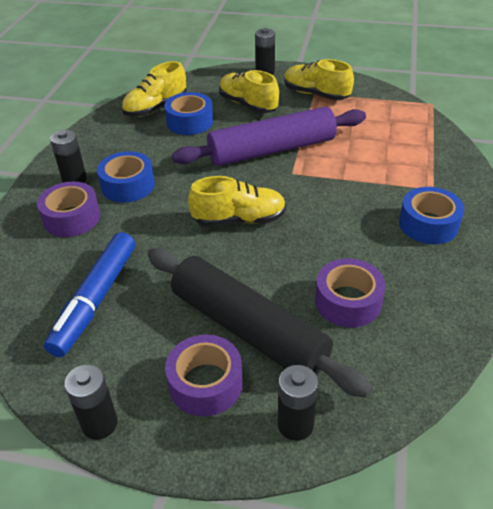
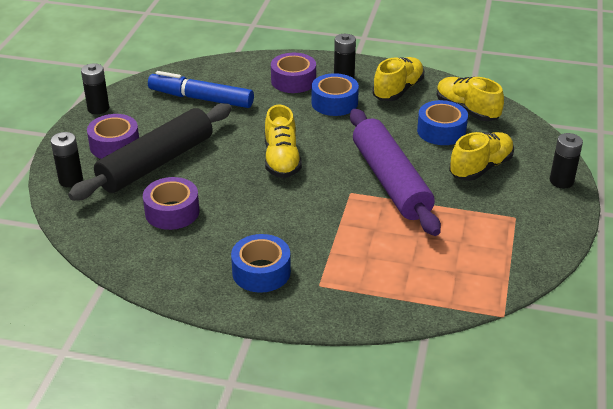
camera: 90 degrees right, 5 degrees down
yellow shoe [284,59,354,100] -> yellow shoe moved to [372,57,424,101]

